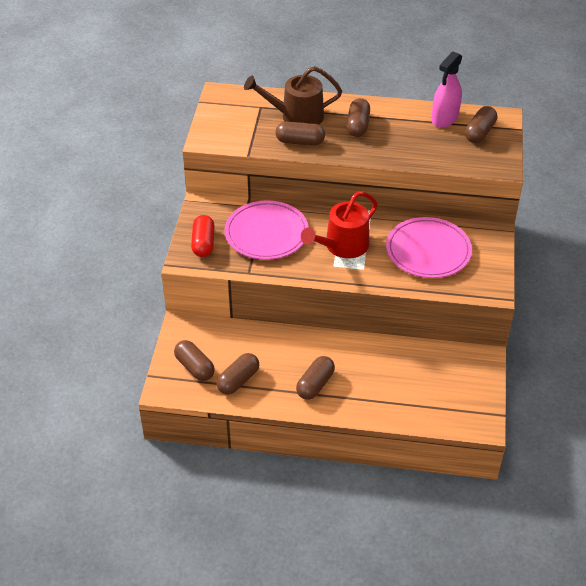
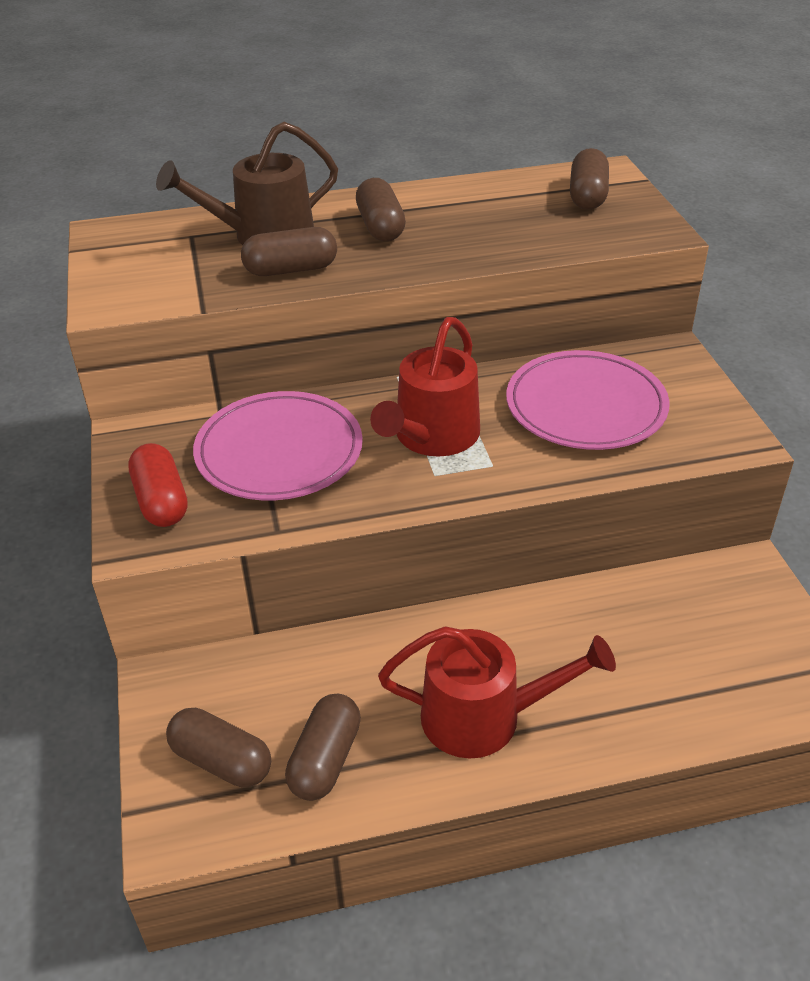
camera: 20 degrees left, 5 degrees down
brown capsule [296,356,335,400] -> red watering can [378,626,616,759]
pink spray bottle [431,51,462,128] -> none

